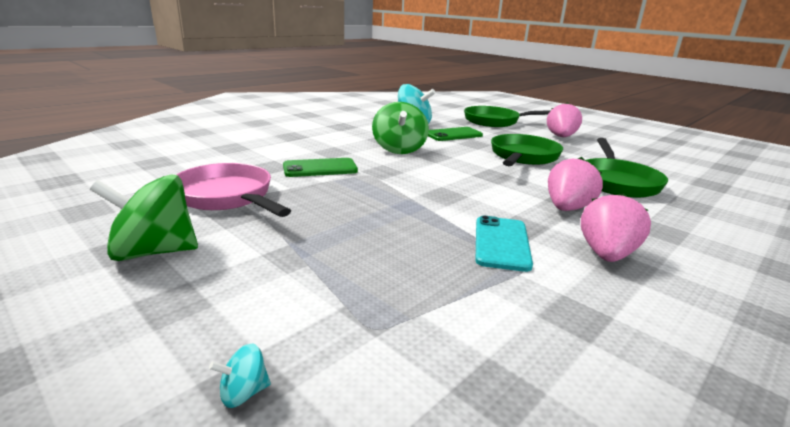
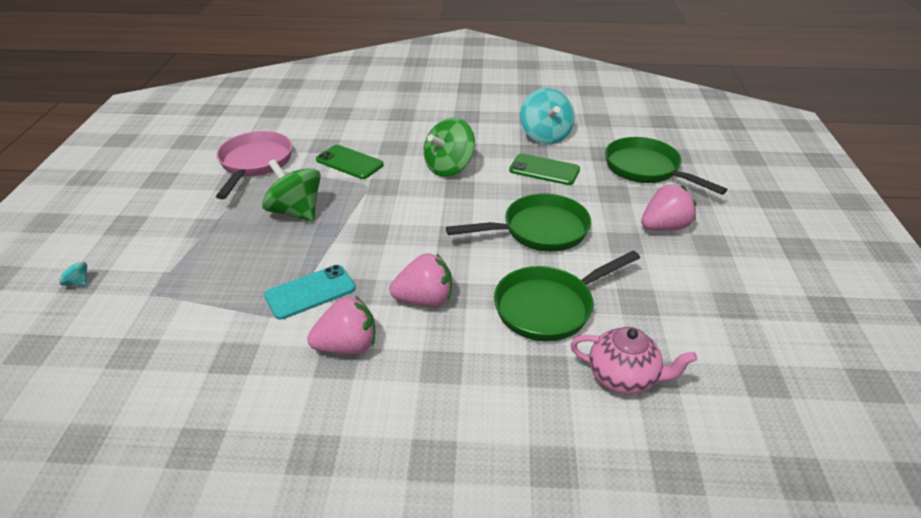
camera: 50 degrees right, 15 degrees up
green spinning top [90,174,198,261] -> green spinning top moved to [262,159,321,221]
none -> pink teapot [570,327,697,394]

